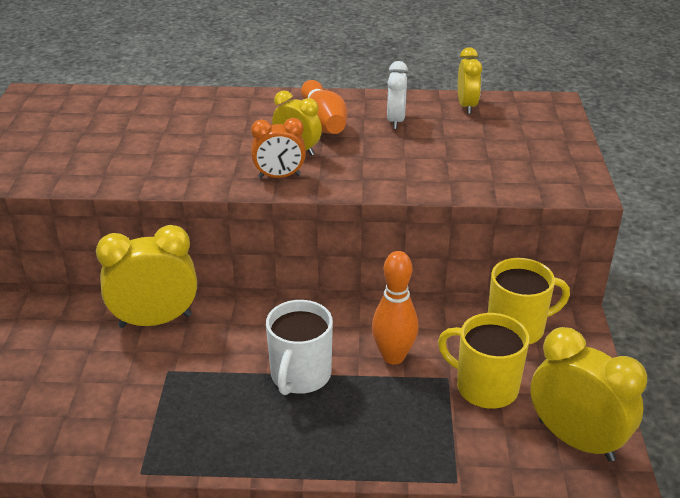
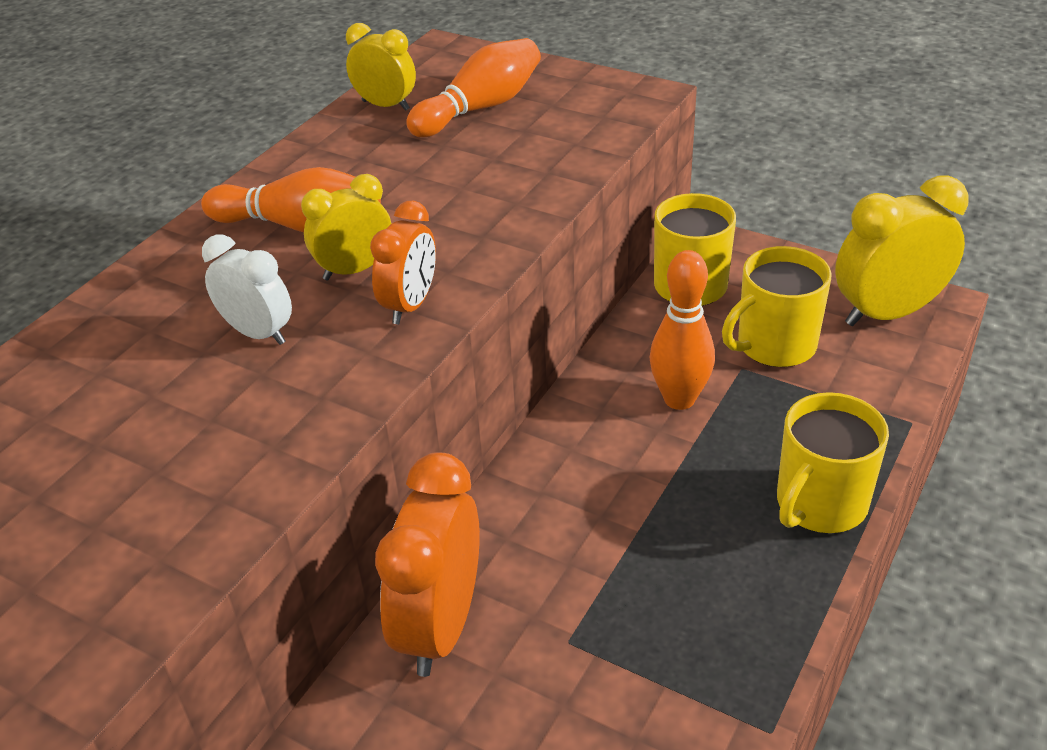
camera: 60 degrees left, 5 degrees up
yellow clock [96,225,197,328] -> orange clock [375,452,480,677]
white mug [266,300,333,395] -> none
white clock [387,61,408,129] -> white clock moved to [202,234,292,345]
none -> orange bowling pin [406,38,541,137]
none -> yellow mug [777,392,889,533]

